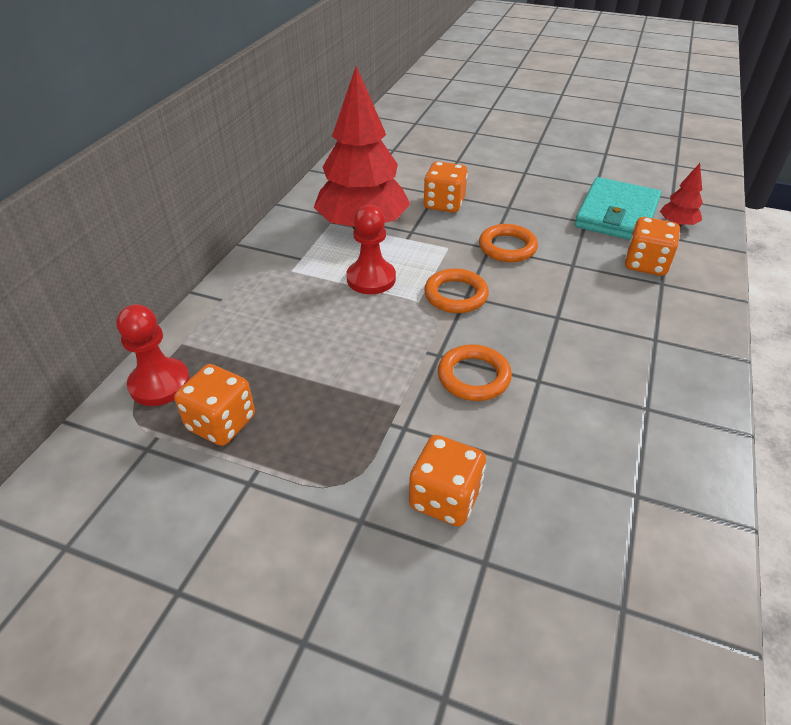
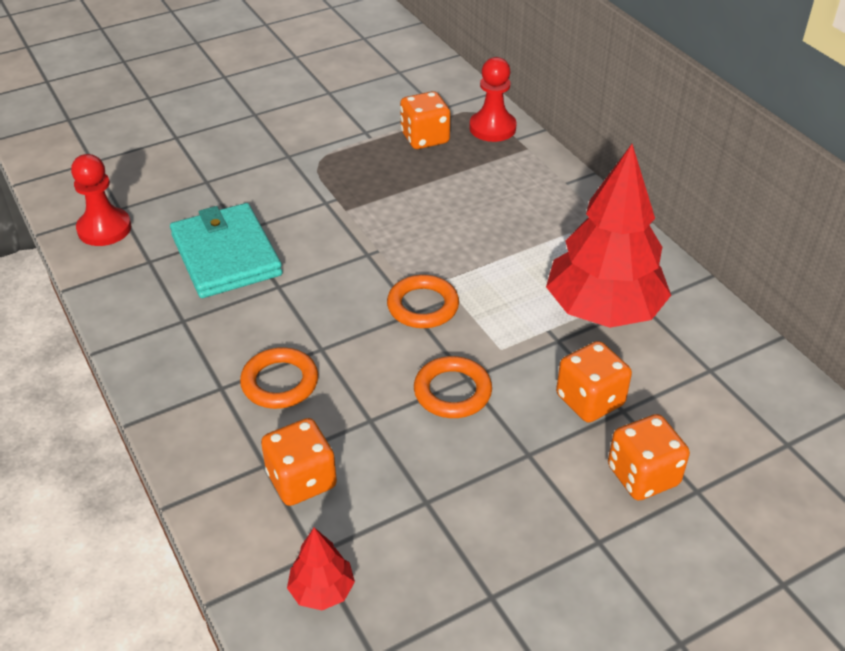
camera: 130 degrees right, 0 degrees up
red pawn [346,205,396,294] -> red pawn moved to [71,154,131,246]
orange dice [409,435,486,527] -> orange dice moved to [608,414,690,500]
orange ring [438,344,512,401] -> orange ring moved to [240,347,318,409]
turquoise wallet [574,177,661,240] -> turquoise wallet moved to [170,203,283,298]

